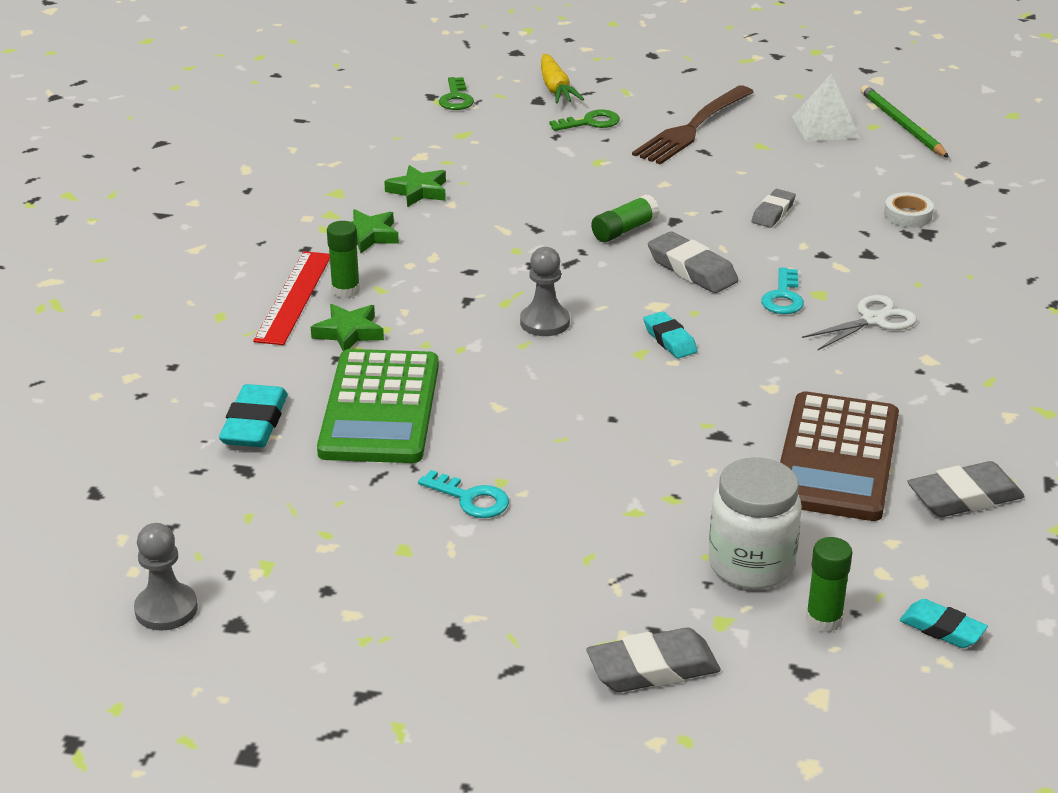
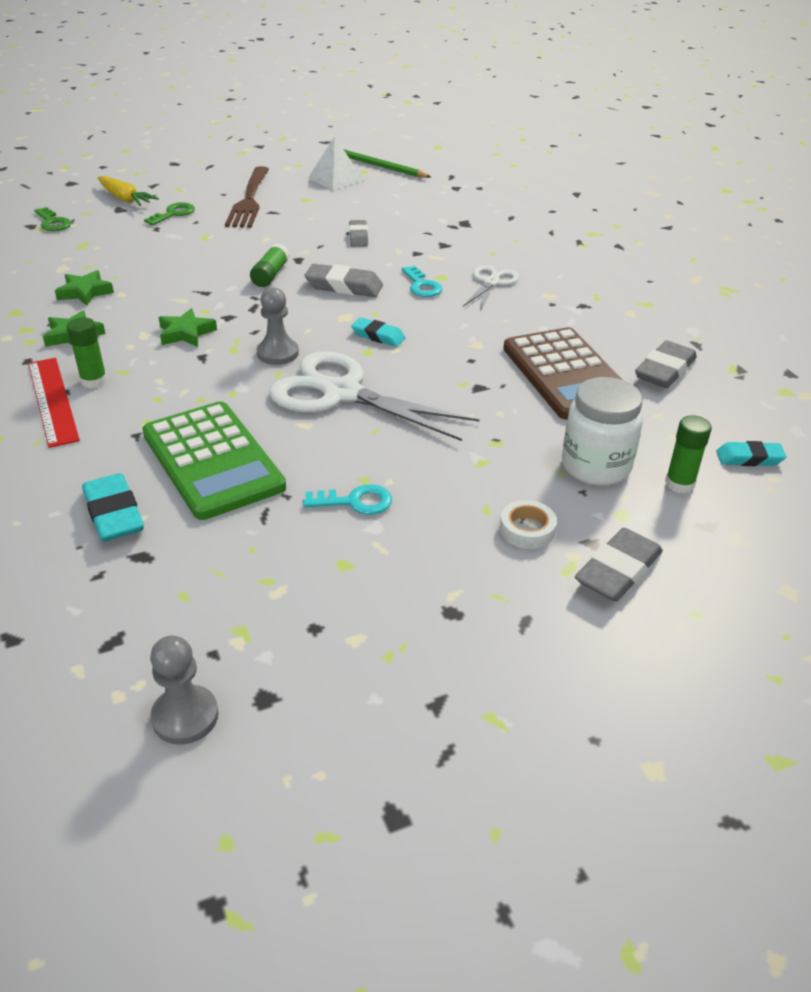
camera: 35 degrees left, 5 degrees up
green star [311,304,384,351] -> green star moved to [159,308,217,347]
white tape [884,192,934,228] -> white tape moved to [500,500,557,549]
none -> white scissors [269,351,480,441]

